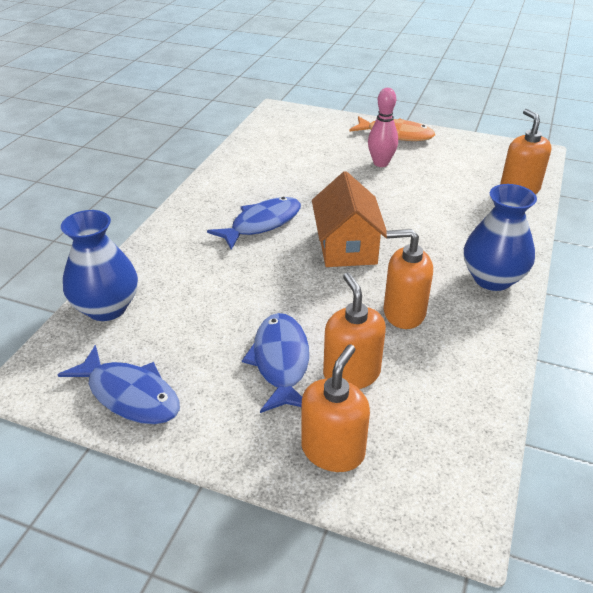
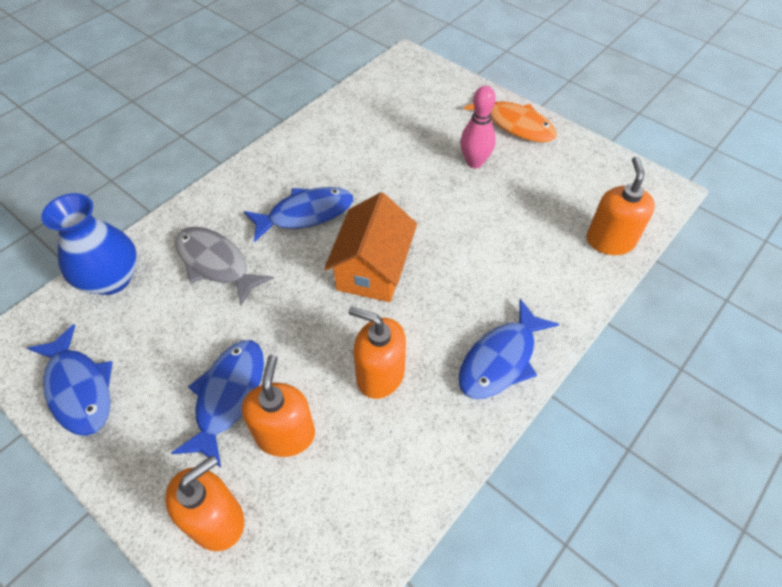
camera: 20 degrees right, 15 degrees up
blue vase [464,184,537,291] -> blue fish [458,299,559,399]
none -> grey fish [175,227,274,306]

